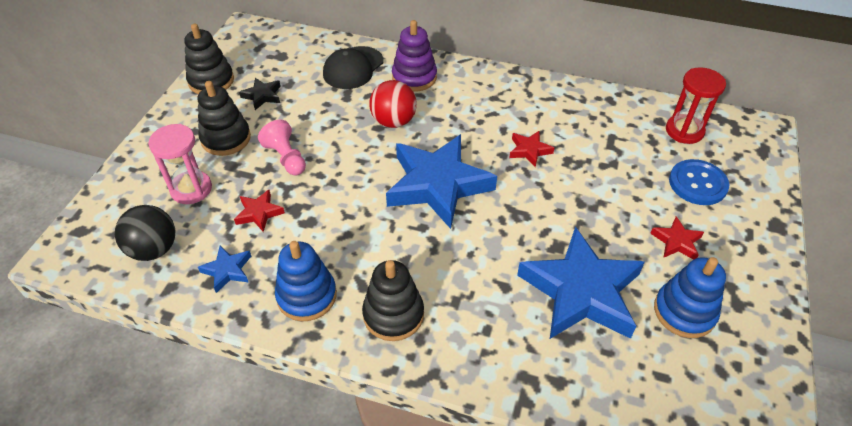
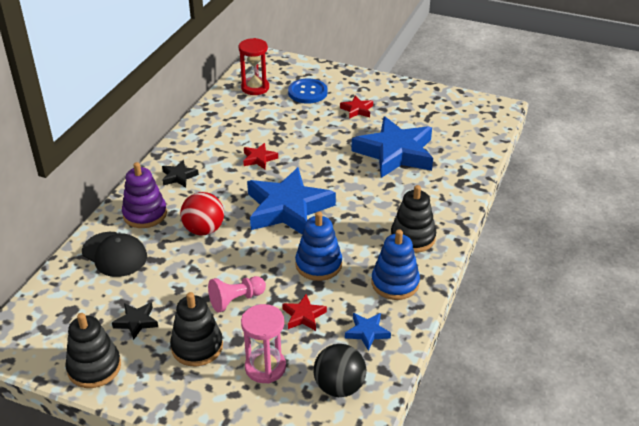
camera: 85 degrees left, 10 degrees down
blue stacking toy [654,257,726,338] -> blue stacking toy moved to [295,211,342,281]
none -> black star [162,160,199,187]

